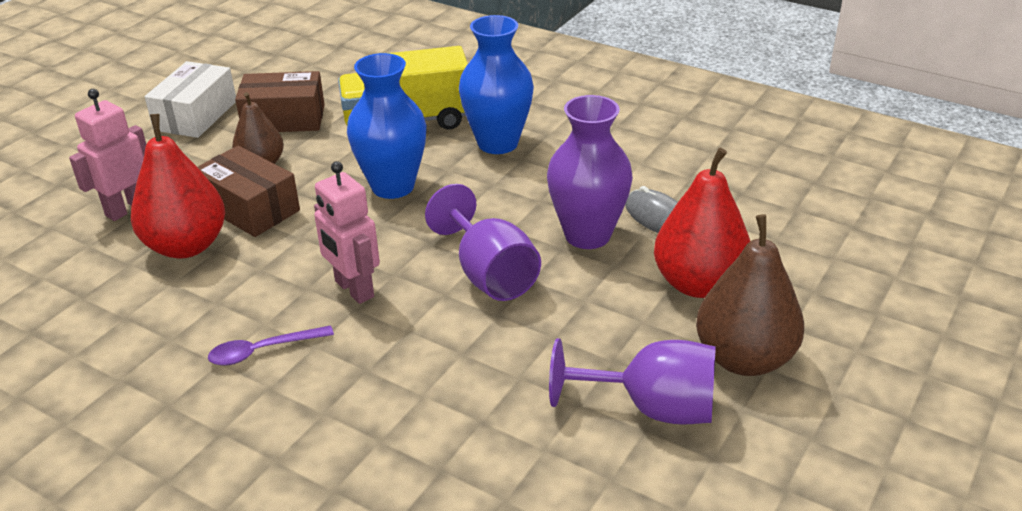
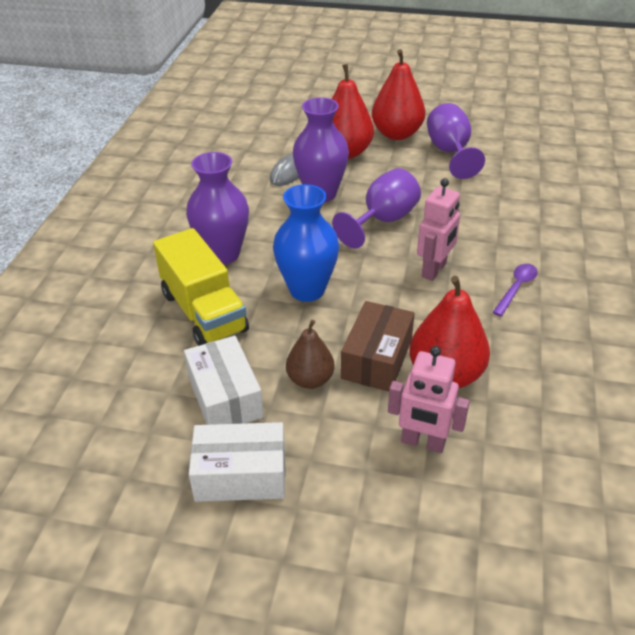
camera: 110 degrees left, 5 degrees up
purple spoon [208,325,334,366] -> purple spoon turned 105 degrees counterclockwise [492,264,538,316]
brown box [235,71,325,132] -> white box [184,336,264,425]
blue vase [459,15,534,154] -> purple vase [186,152,249,265]
brown pear [696,214,804,376] -> red pear [372,49,425,140]

